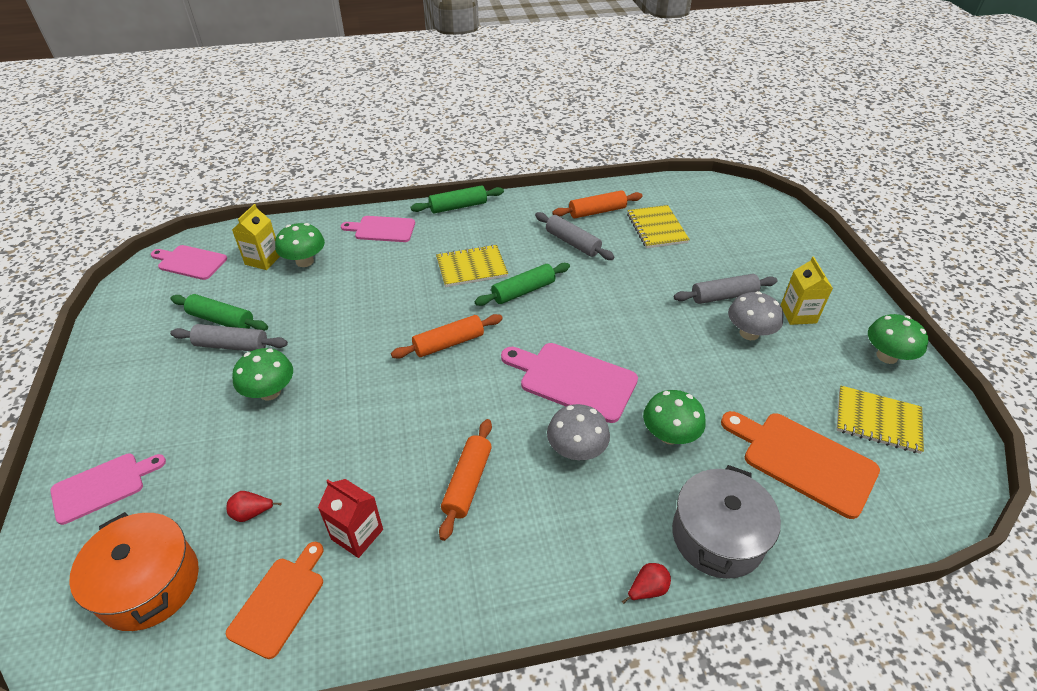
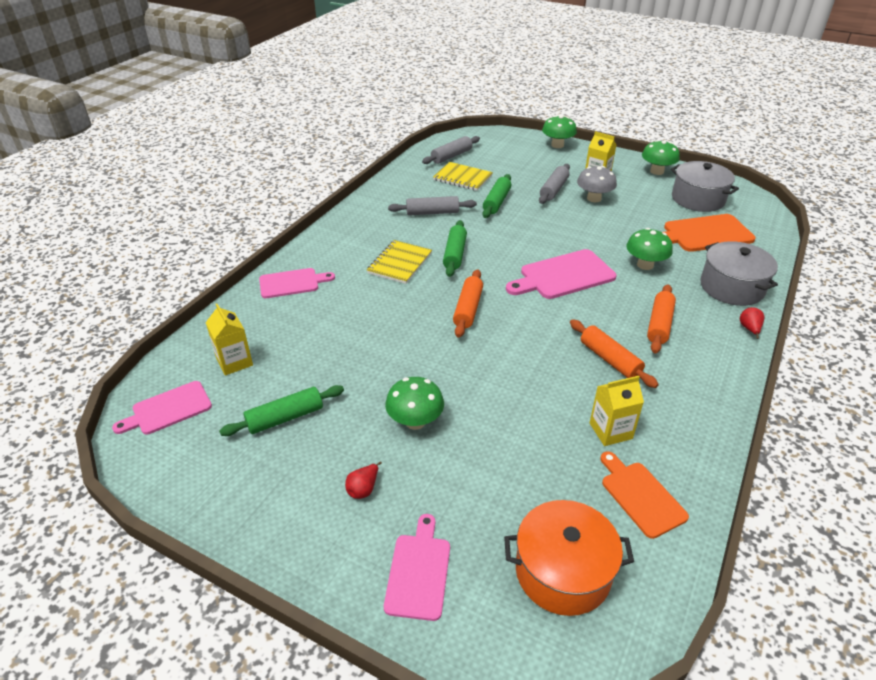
camera: 50 degrees left, 5 degrees down
grey rolling pin [170,324,288,351] -> grey rolling pin moved to [422,136,480,164]
red pear [226,491,282,522] -> red pear moved to [345,462,382,499]
green mushroom [275,223,325,267] -> green mushroom moved to [542,115,577,148]
red carton [318,479,383,558] -> yellow carton [590,376,644,446]
pink cutting board [341,216,415,242] -> pink cutting board turned 150 degrees counterclockwise [259,268,335,298]
green rolling pin [411,185,504,213] -> green rolling pin moved to [482,174,511,218]
grey mushroom [547,404,610,460] -> none
orange rolling pin [552,190,643,218] -> orange rolling pin moved to [647,284,676,353]
yellow notebook [836,386,924,454] -> grey pot [671,161,739,212]

